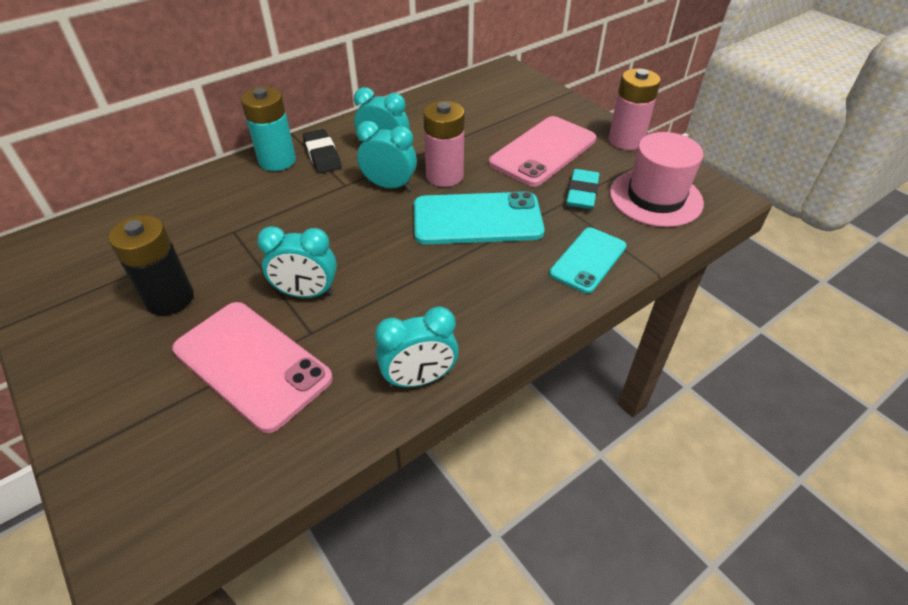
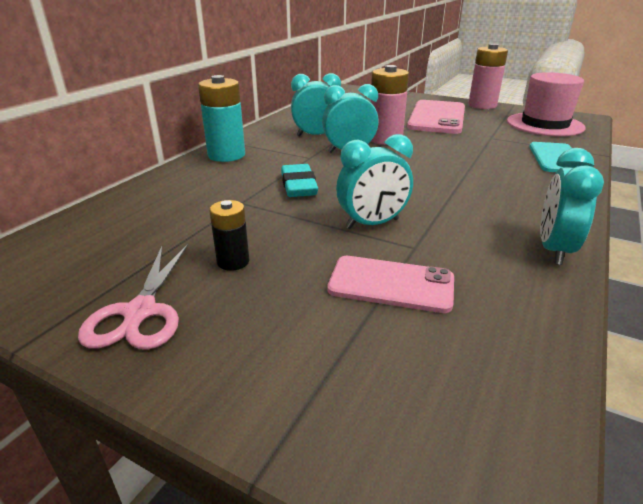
camera: 25 degrees left, 15 degrees down
black battery [108,215,194,315] -> black battery [209,200,249,271], size x0.56
pink phone [172,302,333,433] -> pink phone [327,256,454,313], size x0.64
black eraser [303,129,342,174] -> none
turquoise clock [375,306,459,388] -> turquoise clock turned 150 degrees clockwise [540,148,604,265]
turquoise phone [414,191,545,244] -> none
turquoise eraser [566,169,600,209] -> turquoise eraser moved to [281,164,318,197]
none -> pink scissors [78,244,188,350]

